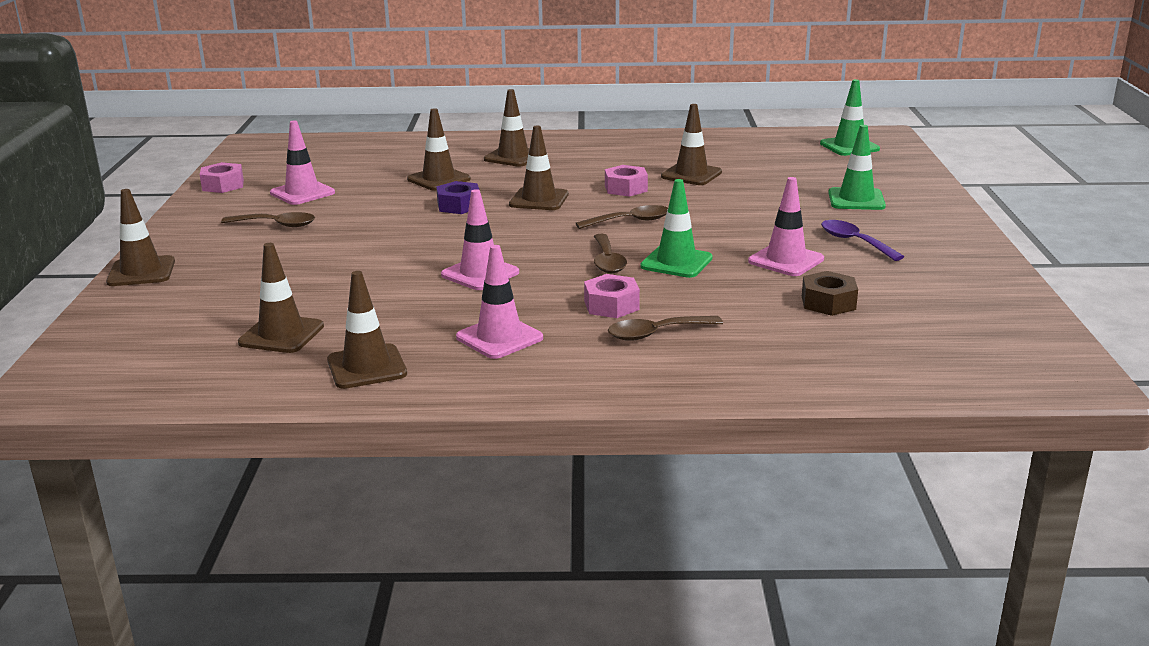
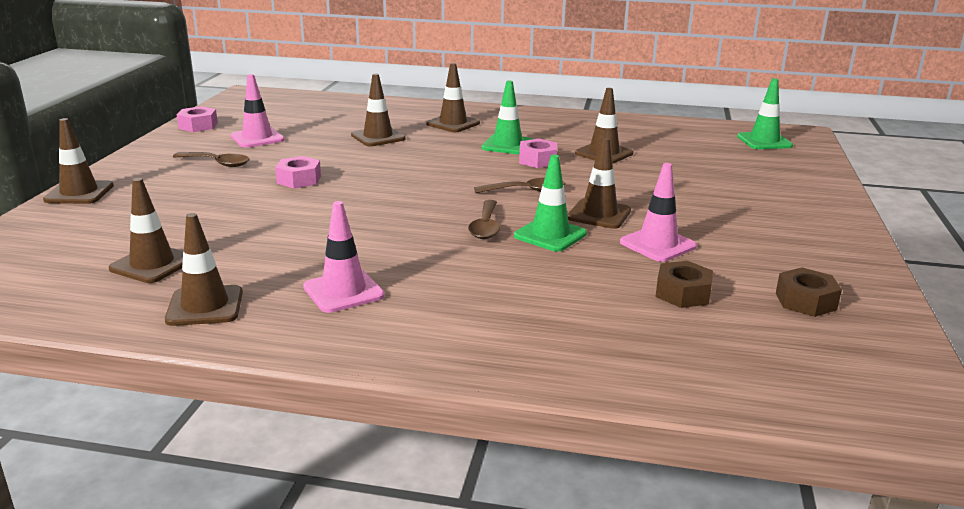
camera: 10 degrees right, 0 degrees up
purple nut [436,181,479,214] -> none
pink traffic cone [441,189,519,290] -> none
brown traffic cone [509,126,569,210] -> brown traffic cone moved to [567,138,631,229]
pink nut [584,274,640,318] -> pink nut moved to [275,156,321,188]
brown spoon [608,316,723,341] -> none
purple spoon [821,220,904,261] -> none
green traffic cone [828,125,886,210] -> green traffic cone moved to [481,81,532,154]
none -> brown nut [776,267,842,317]

